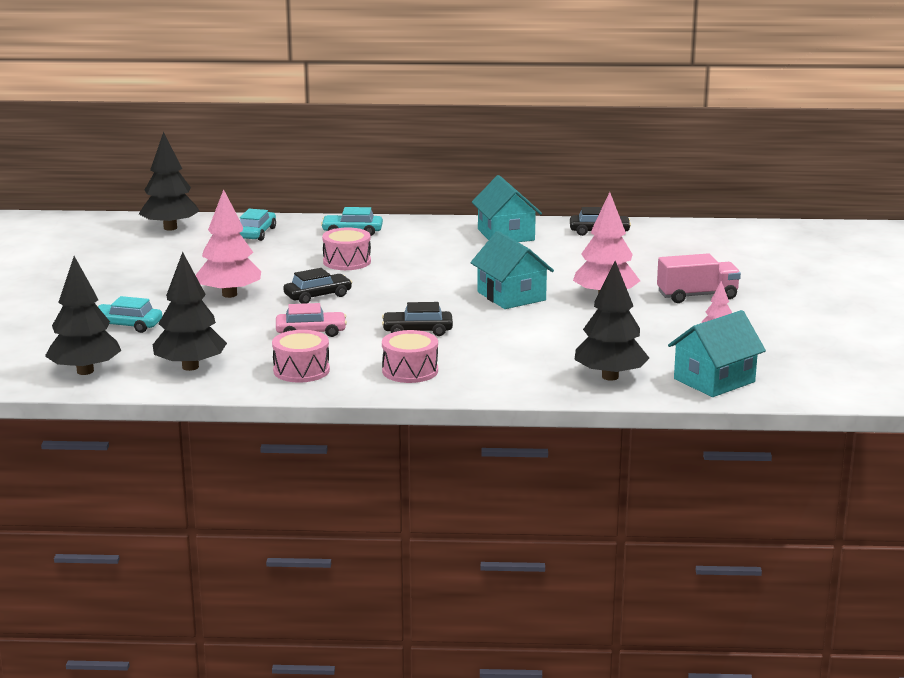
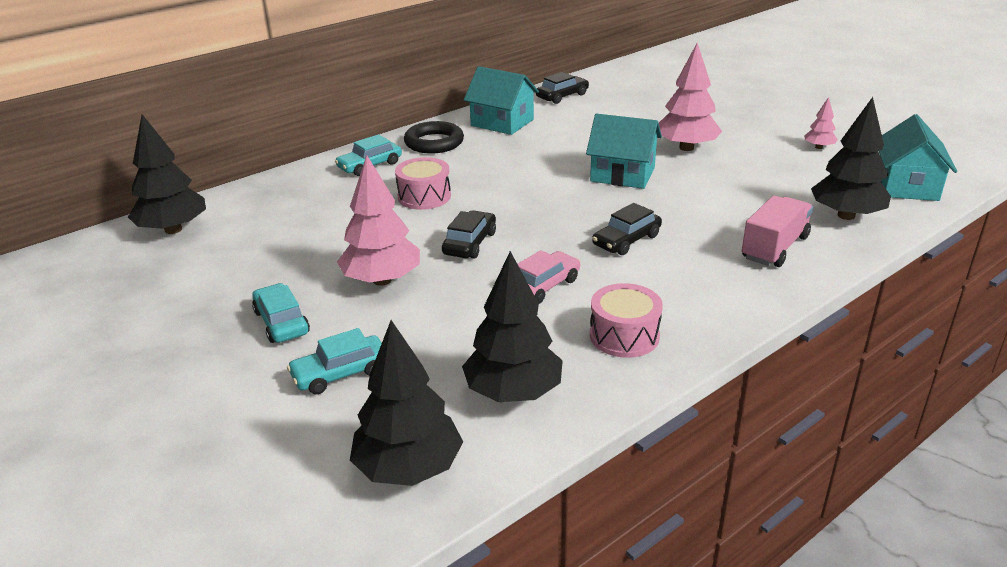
camera: 40 degrees left, 10 degrees up
turquoise car [240,209,276,241] -> turquoise car moved to [252,283,310,343]
pink drum [382,330,438,383] -> none
pink truck [657,253,741,303] -> pink truck moved to [742,196,813,267]
none -> black ring [404,121,464,154]

